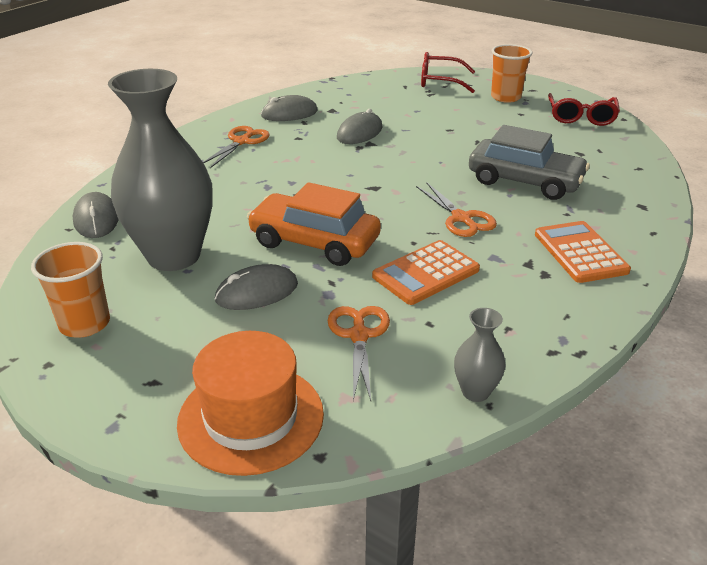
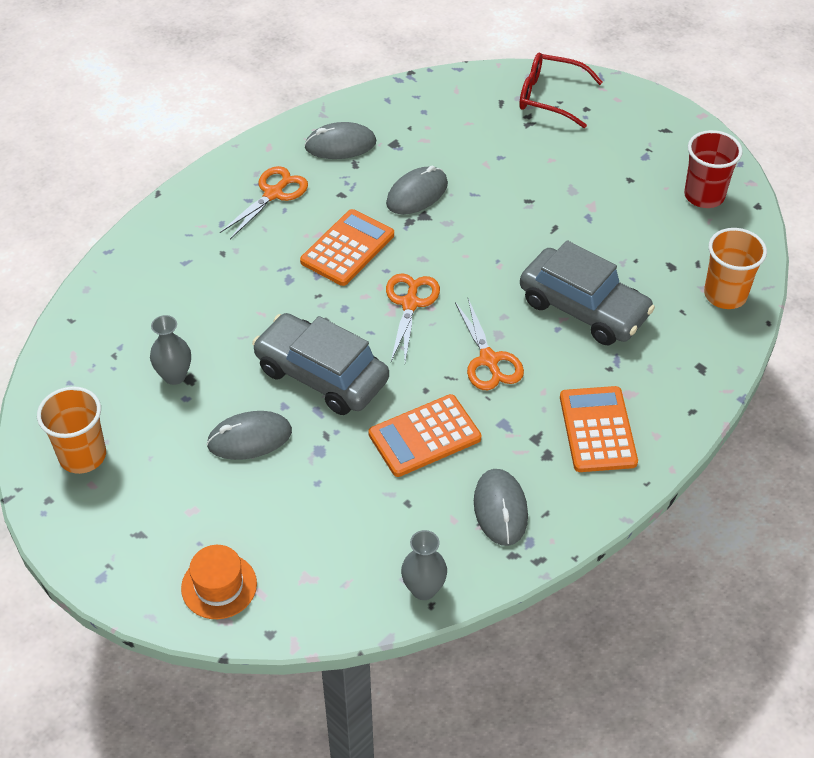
camera: 10 degrees right, 15 degrees up
grey mouse [73,192,119,238] -> grey mouse moved to [474,469,528,546]
grey vase [108,69,213,271] -> grey vase [150,315,191,385], size x0.42
orange hat [177,331,324,476] -> orange hat [181,545,257,619], size x0.59
orange car [247,182,381,266] -> grey car [252,313,389,415]
orange scissors [328,306,390,401] -> orange scissors moved to [386,273,440,362]
orange cup [491,44,532,103] -> orange cup moved to [704,228,767,309]
red glasses [548,93,620,126] -> red cup [684,130,743,208]
none -> orange calculator [300,209,394,286]

